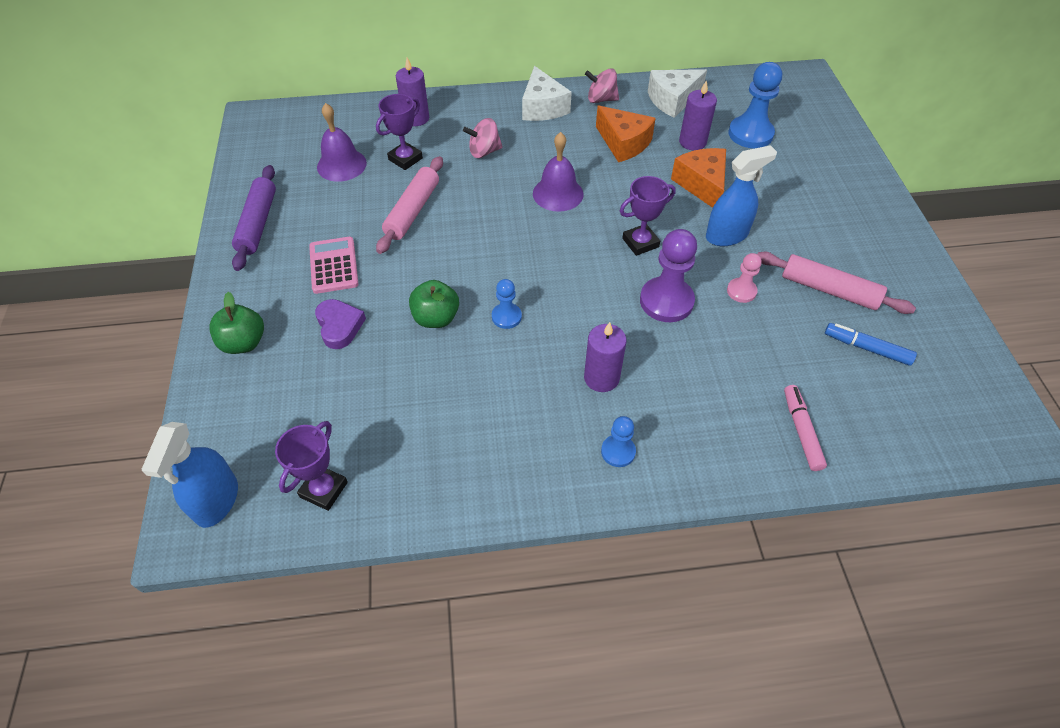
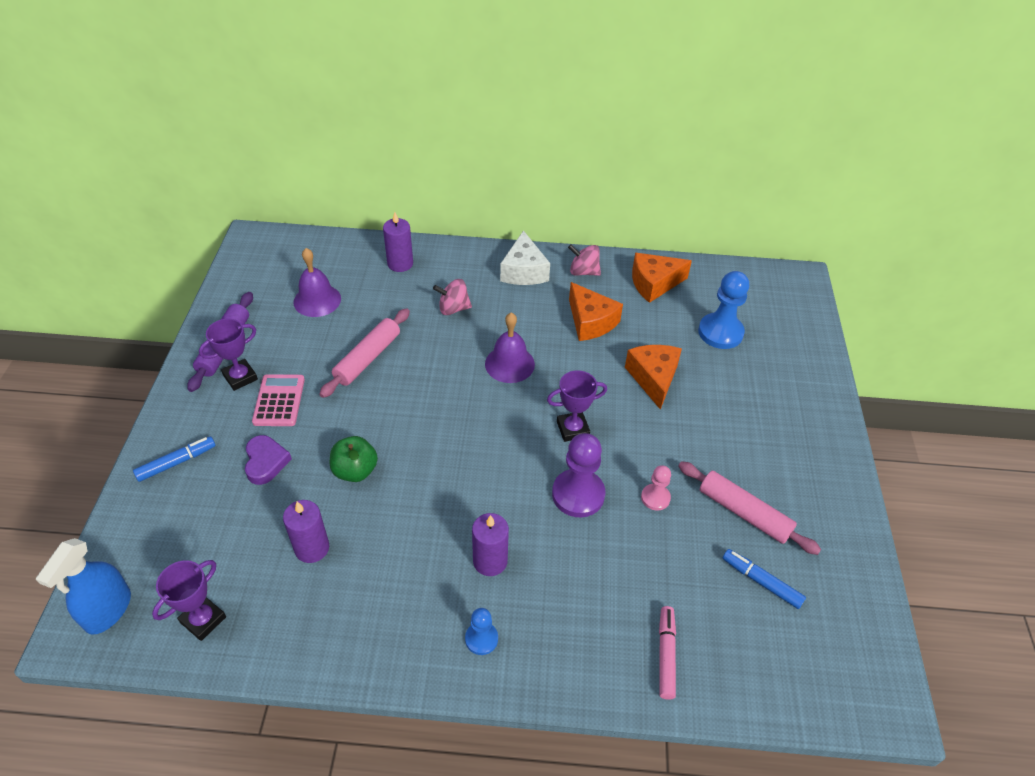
camera: 10 degrees right, 5 degrees down
green apple [209,292,264,354] -> blue marker [133,436,216,482]
purple trophy [376,94,423,170] -> purple trophy moved to [199,319,258,391]
blue pawn [492,279,522,329] -> none
white cheese [648,69,707,118] -> orange cheese [632,253,692,303]
purple candle [679,80,717,150] -> purple candle moved to [283,500,329,563]
blue spray bottle [706,145,777,246] -> none

